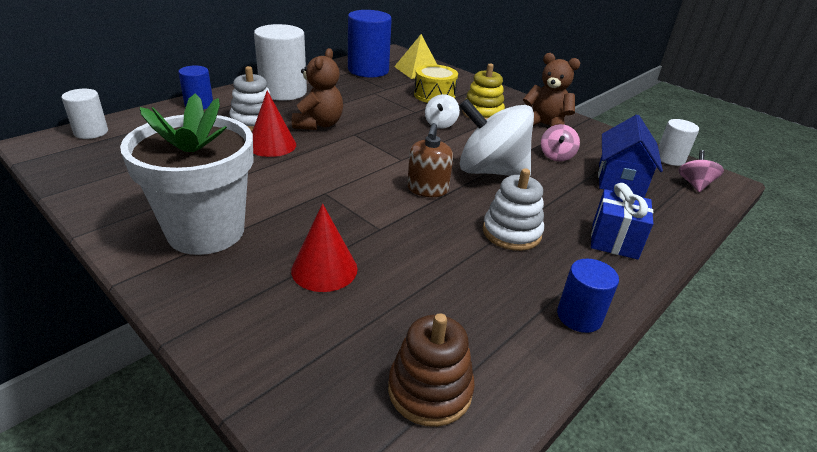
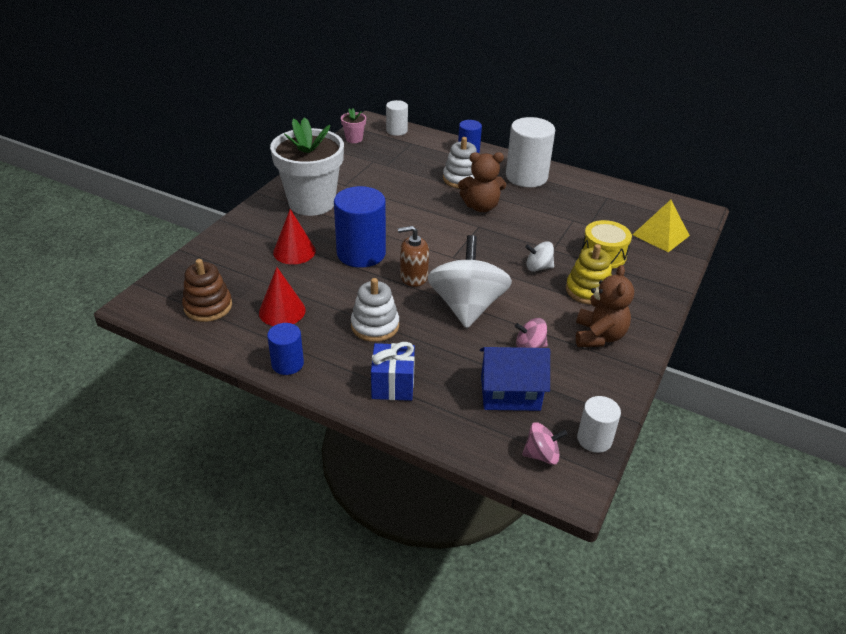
camera: 75 degrees right, 5 degrees up
red cone [252,91,296,157] -> red cone moved to [259,267,306,326]
blue cylinder [348,10,392,78] -> blue cylinder moved to [334,186,386,268]
none -> pink flower pot [341,109,366,143]

